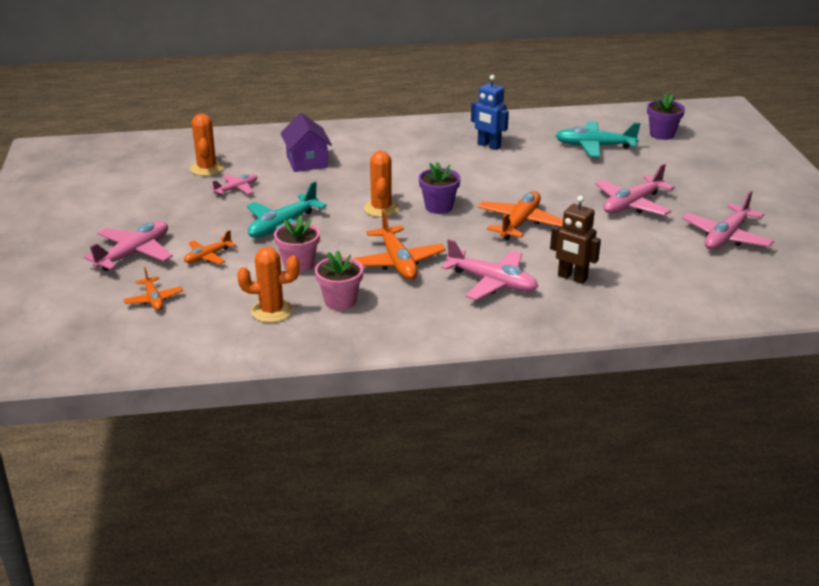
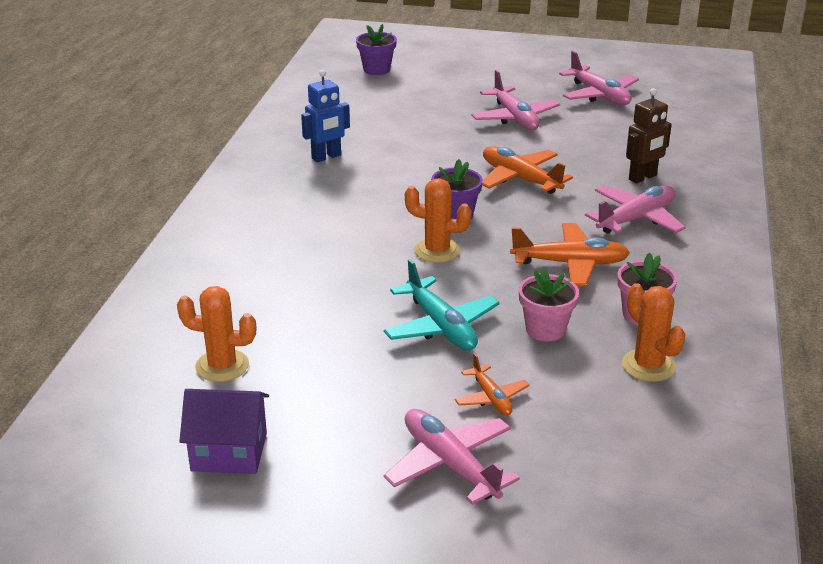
camera: 70 degrees left, 0 degrees up
orange plane [123,267,183,310] -> none
pink plane [210,174,257,195] -> none
orange cactus [237,247,299,323] -> orange cactus turned 45 degrees counterclockwise [622,283,686,382]
purple house [280,113,332,172] -> purple house moved to [179,389,269,474]
turquoise plane [555,121,641,157] -> none

